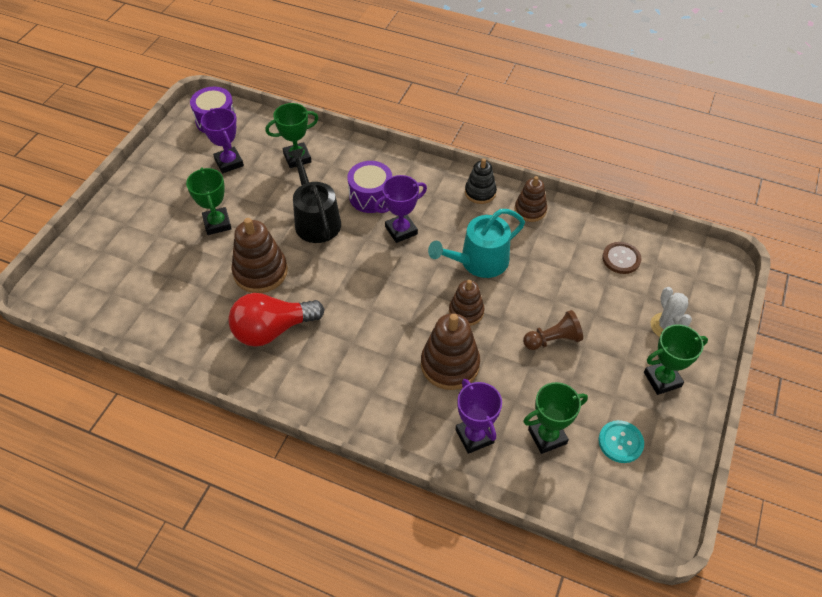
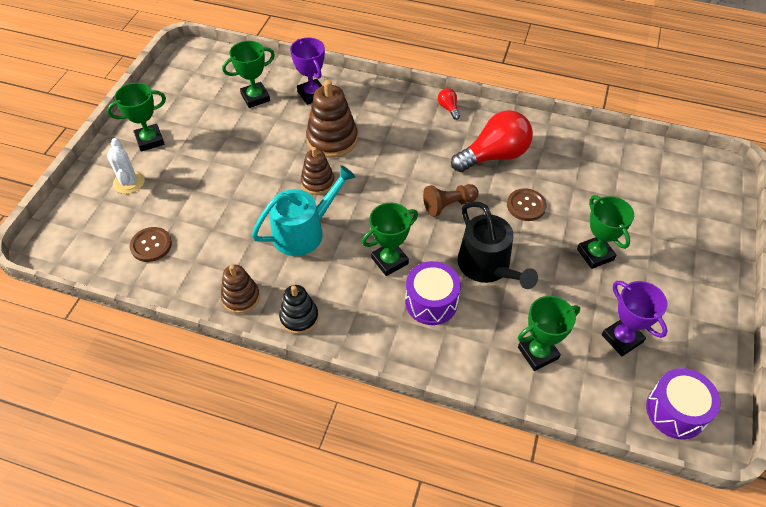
camera: 175 degrees right, 0 degrees up
brown stacking toy [232,218,288,293] -> brown button [507,188,546,221]
purple trophy [374,175,427,243] -> green trophy [362,203,418,276]
brown pawn [523,310,583,350] -> brown pawn moved to [423,184,479,217]
turquoise button [599,420,644,463] -> none
none -> red light bulb [438,88,460,120]

